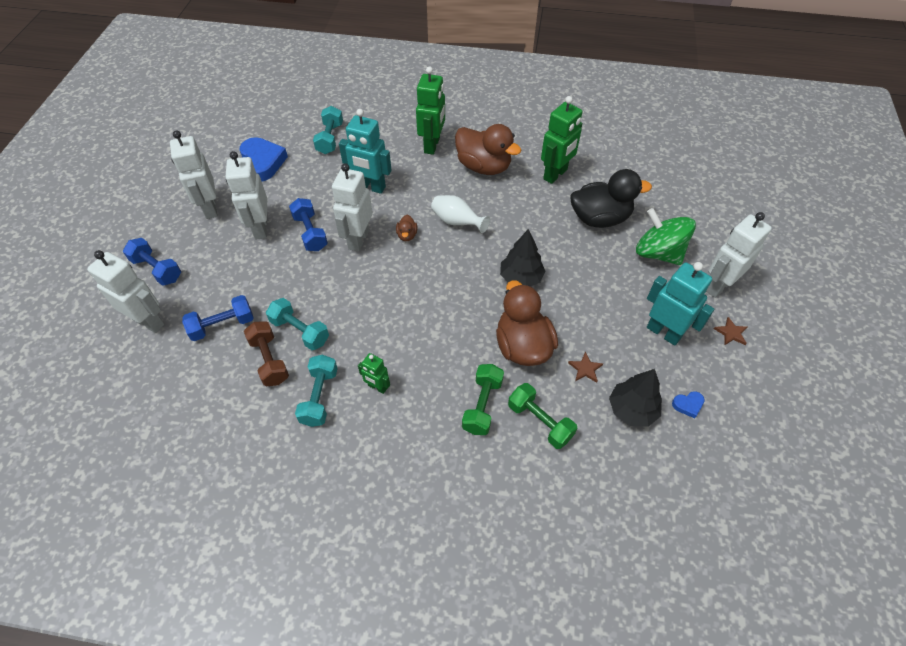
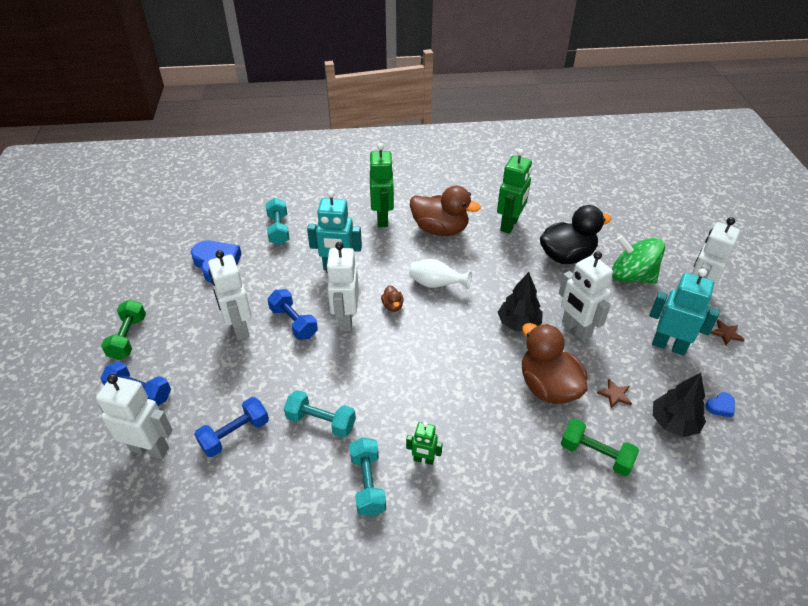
camera: 15 degrees left, 10 degrees down
white robot [170,130,218,219] -> white robot moved to [559,251,613,341]
brown dumbbell [244,321,289,386] -> none
green dumbbell [462,364,504,435] -> green dumbbell moved to [101,300,146,360]

